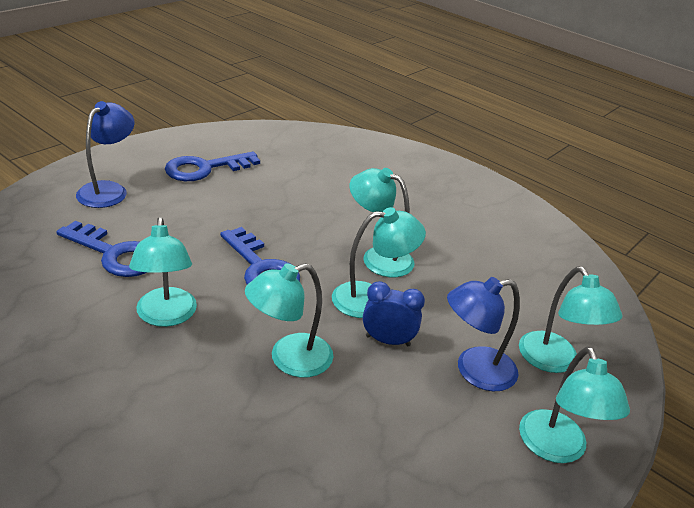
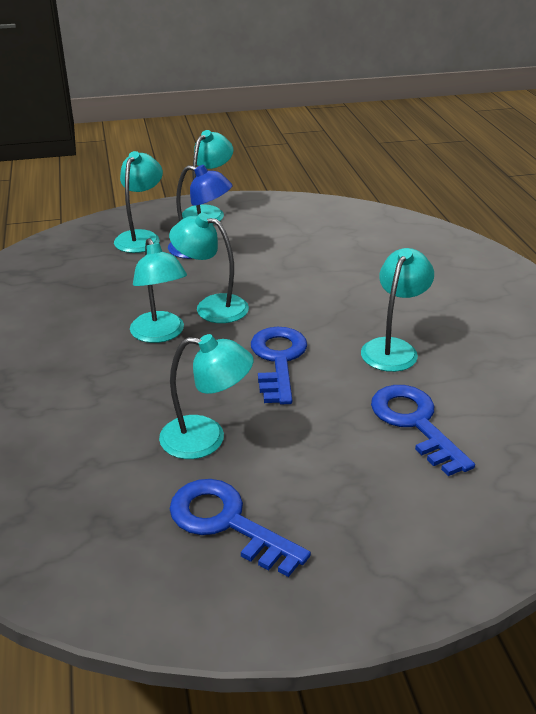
camera: 140 degrees left, 0 degrees up
blue lamp [76,101,134,208] -> none
blue key [165,151,260,181] -> blue key turned 150 degrees counterclockwise [170,479,311,577]
turquoise lamp [245,263,333,378] -> turquoise lamp moved to [159,334,254,459]
blue clock [363,281,425,346] -> none

